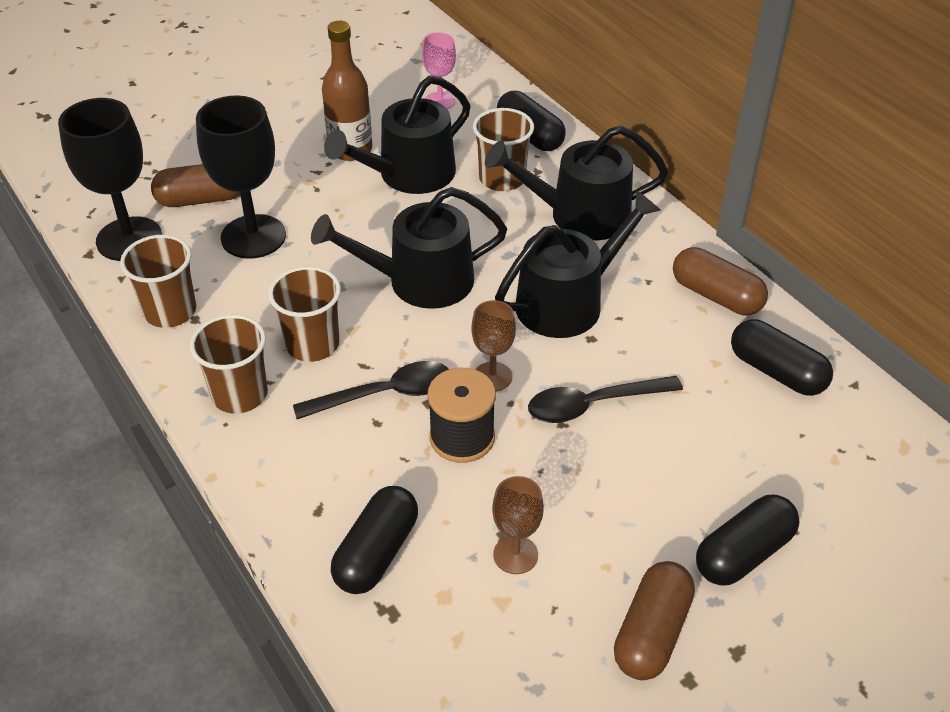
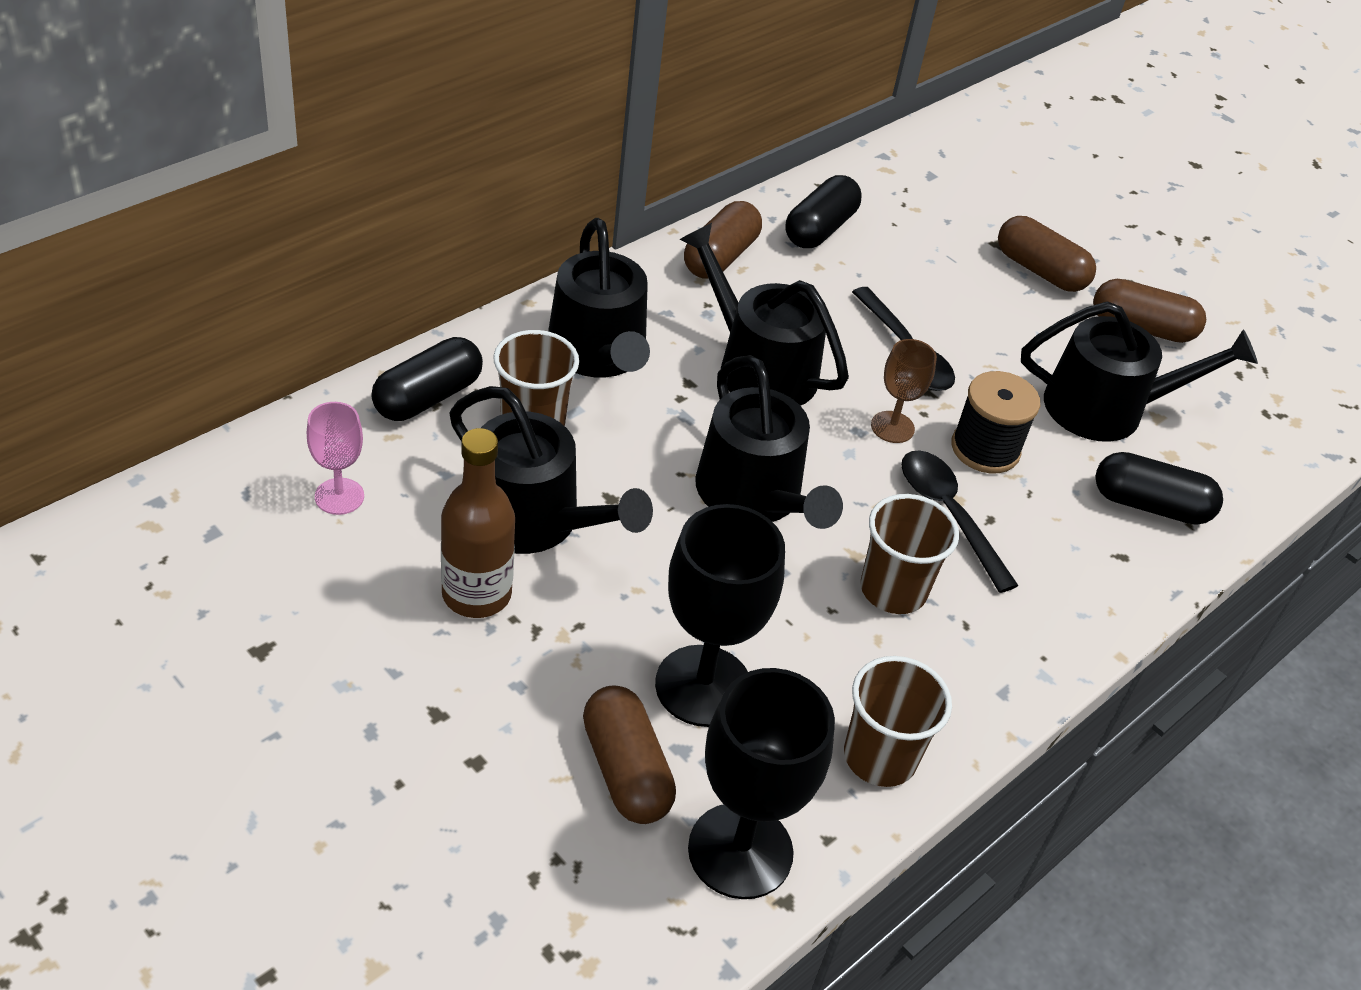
camera: 105 degrees left, 0 degrees up
brown cup [190,314,268,413] -> none
brown goblet [492,476,544,574] -> black watering can [1021,301,1258,442]
black capsule [696,495,800,586] -> brown capsule [998,216,1096,292]

